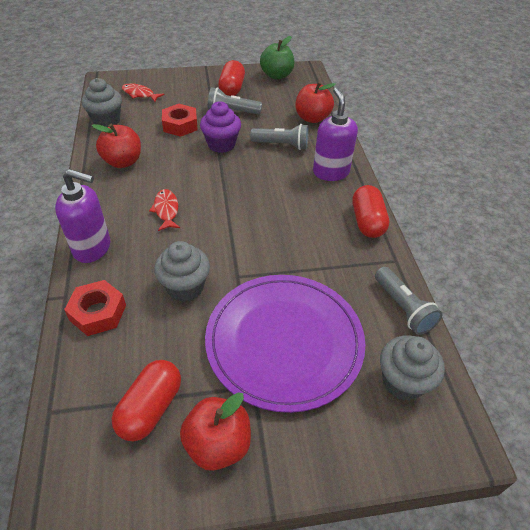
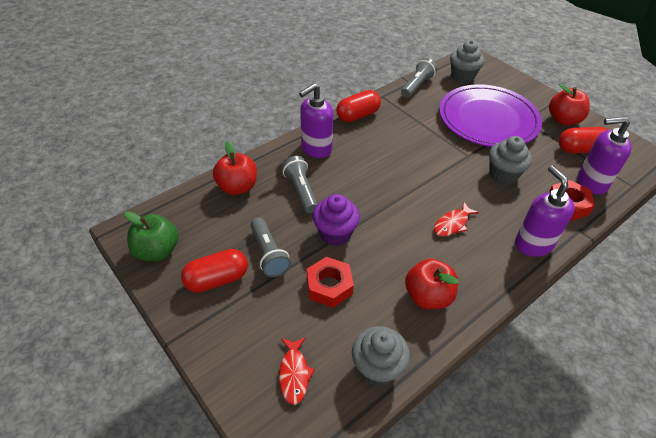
camera: 120 degrees left, 0 degrees up
none -> purple soap dispenser [578,117,631,195]

